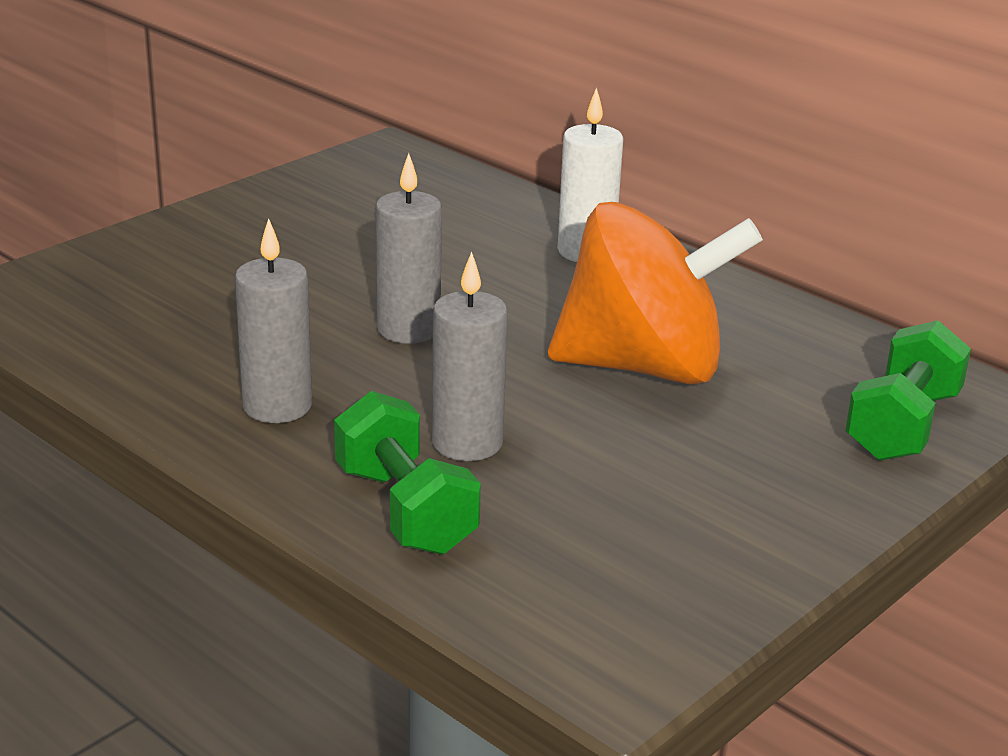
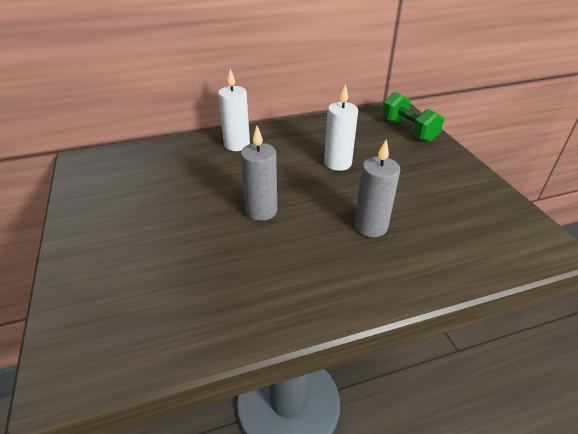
camera: 60 degrees left, 10 degrees up
grey candle [235,218,312,423] -> none
green dumbbell [334,391,481,555] -> none
orange spinning top [548,202,763,385] -> white candle [324,84,358,171]

